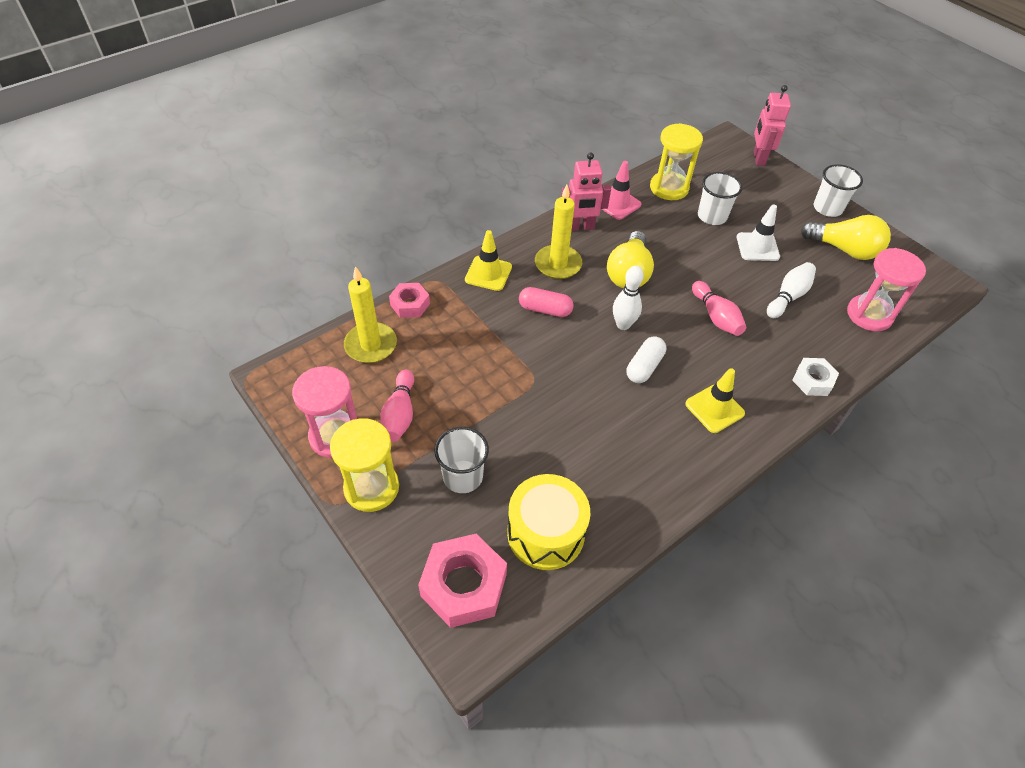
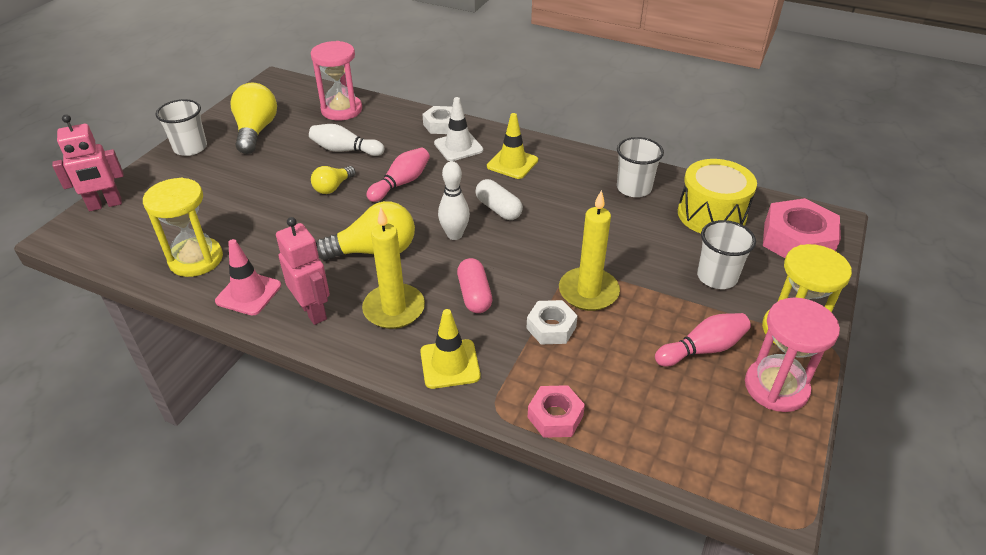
camera: 115 degrees left, 10 degrees down
yellow candle [344,266,397,363] -> yellow candle moved to [559,190,620,311]
white capsule [627,336,666,383] -> white capsule turned 45 degrees clockwise [475,179,523,220]
white cup [698,172,743,225] -> white cup moved to [617,137,664,197]
white traffic cone [737,204,780,261] -> white traffic cone moved to [434,97,483,161]
none -> yellow light bulb [311,166,356,194]
none -> white nut [526,300,578,344]

